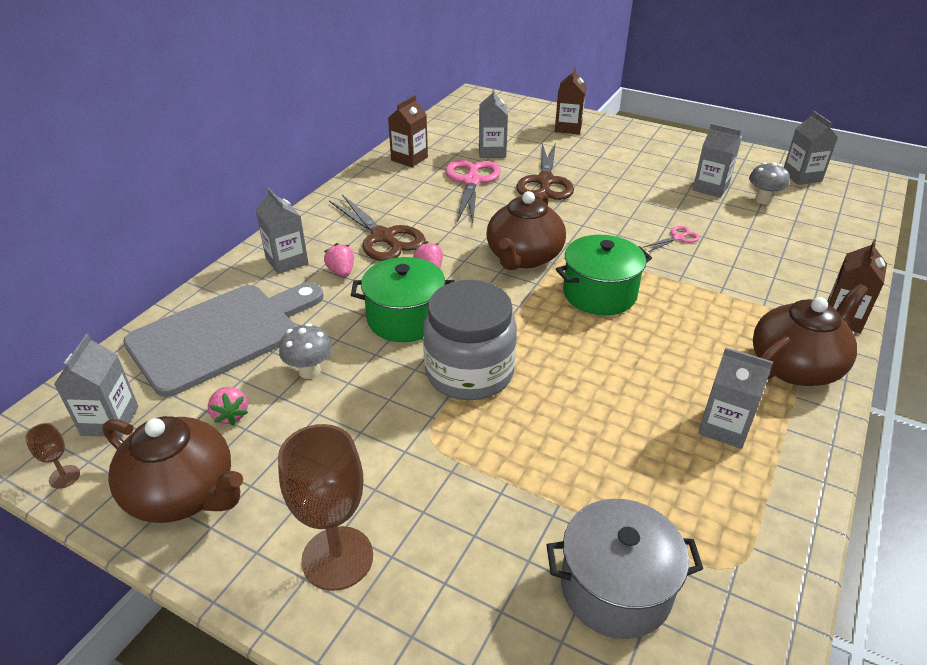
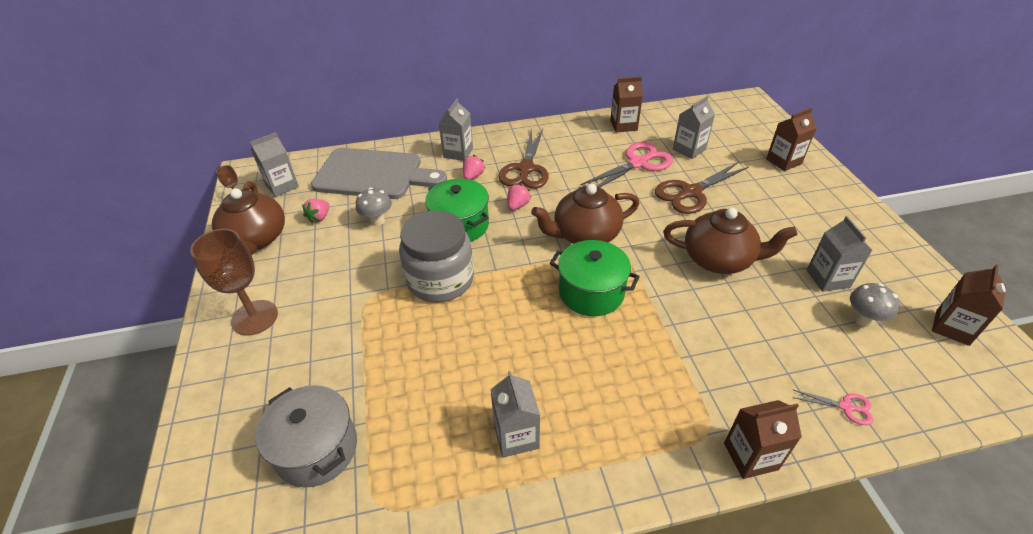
camera: 50 degrees right, 5 degrees up
pink scissors [643,226,700,252] -> pink scissors moved to [792,389,873,425]
brown teapot [753,283,868,386] -> brown teapot moved to [663,208,798,274]
grey carton [784,111,838,185] -> brown carton [932,264,1006,346]

